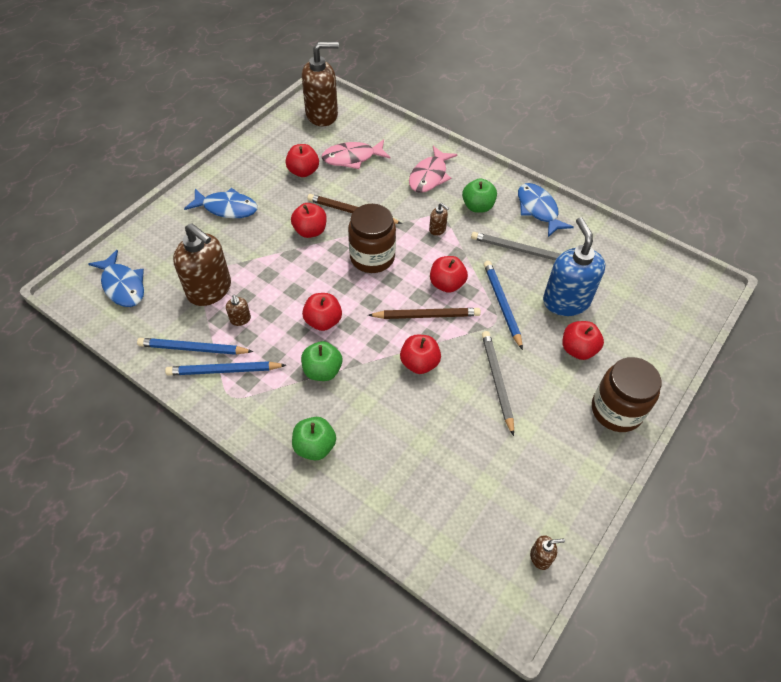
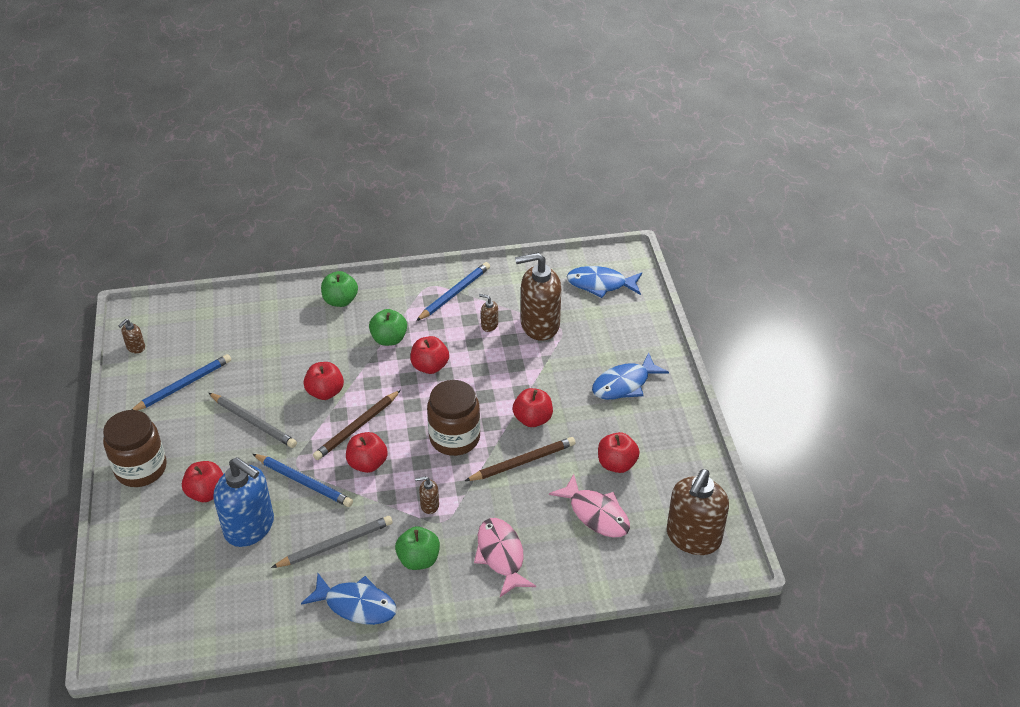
camera: 135 degrees right, 10 degrees down
blue pencil [137,338,253,355] -> blue pencil moved to [131,354,231,411]
pink fish [321,139,390,169] -> pink fish turned 105 degrees clockwise [549,474,630,538]

